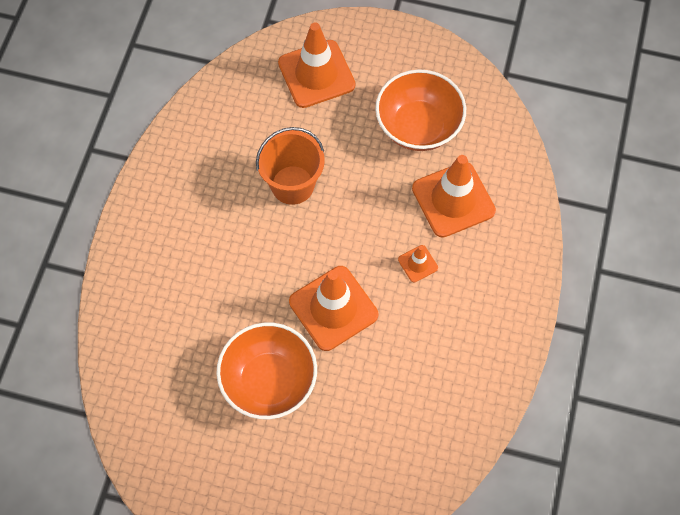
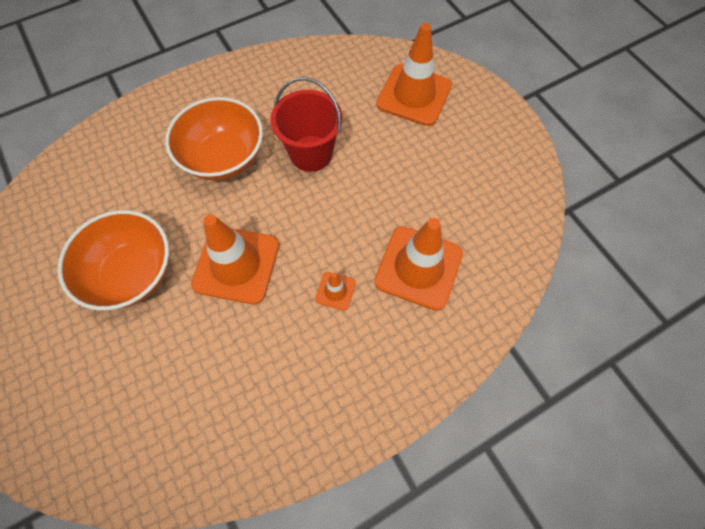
camera: 45 degrees right, 0 degrees up
orange bucket [256,127,325,205] -> red bucket [271,77,342,172]
orange bowl [375,70,466,151] -> orange bowl moved to [165,97,263,181]

